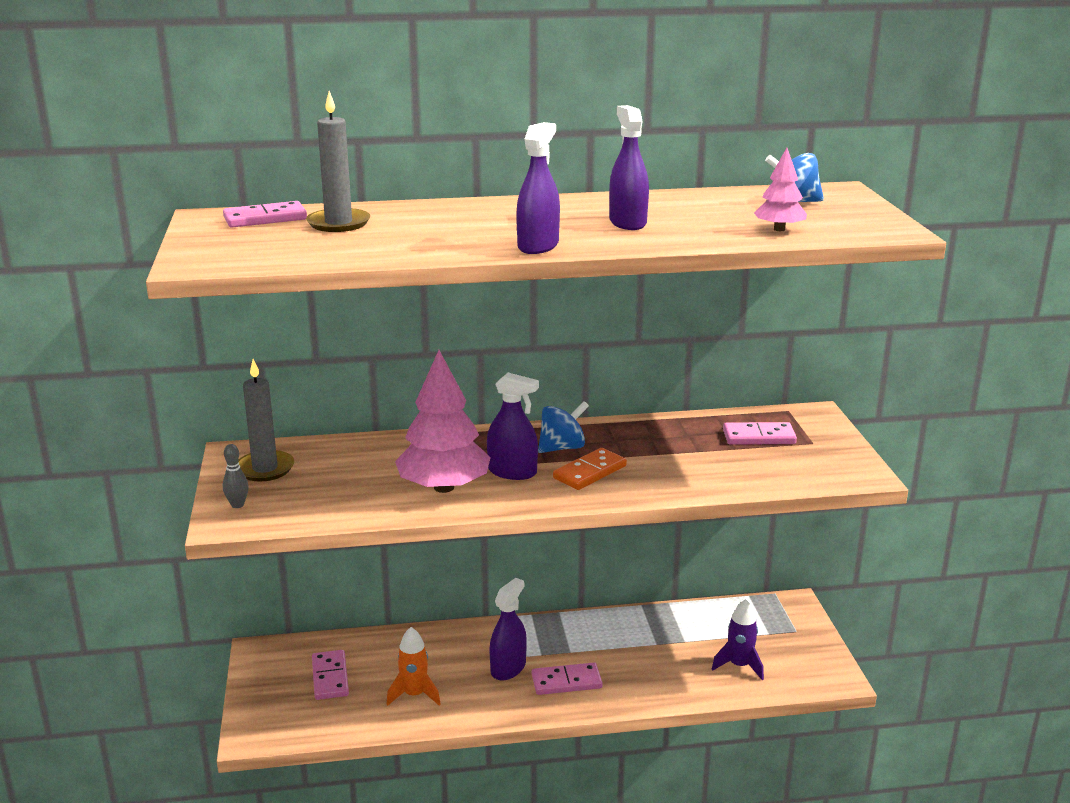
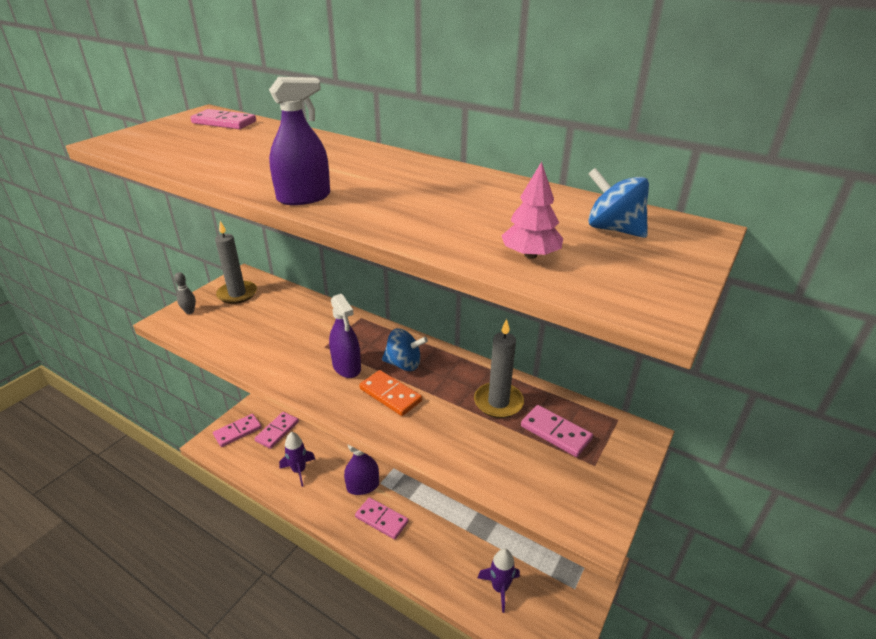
camera: 40 degrees right, 10 degrees up
grey candle [306,91,370,232] -> grey candle moved to [474,319,524,418]
orange rocket [387,627,440,706] -> purple rocket [279,432,315,487]
pink tree [395,350,491,493] -> none
orange domino [553,448,627,490] -> orange domino turned 45 degrees clockwise [359,370,422,416]
purple spray bottle [609,105,649,230] -> none
none -> pink domino [213,414,262,447]

